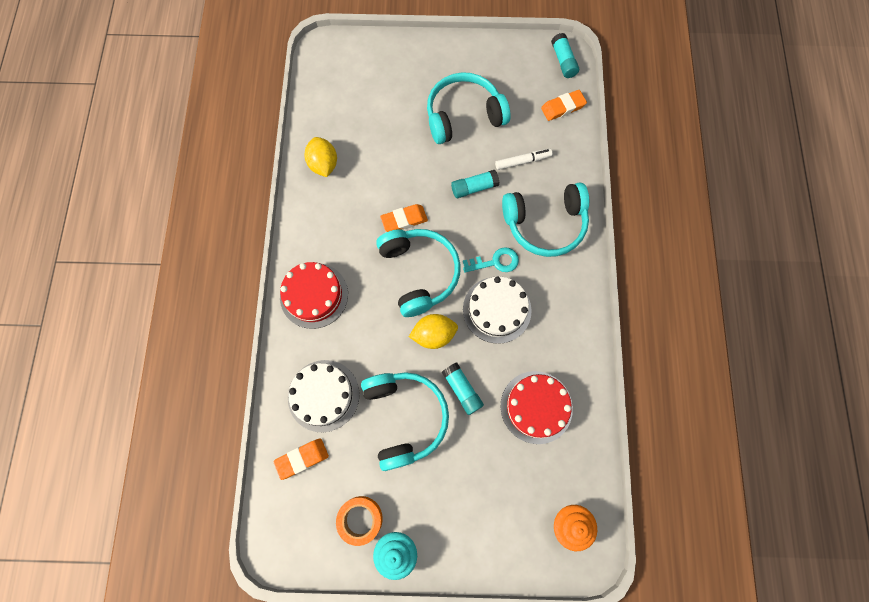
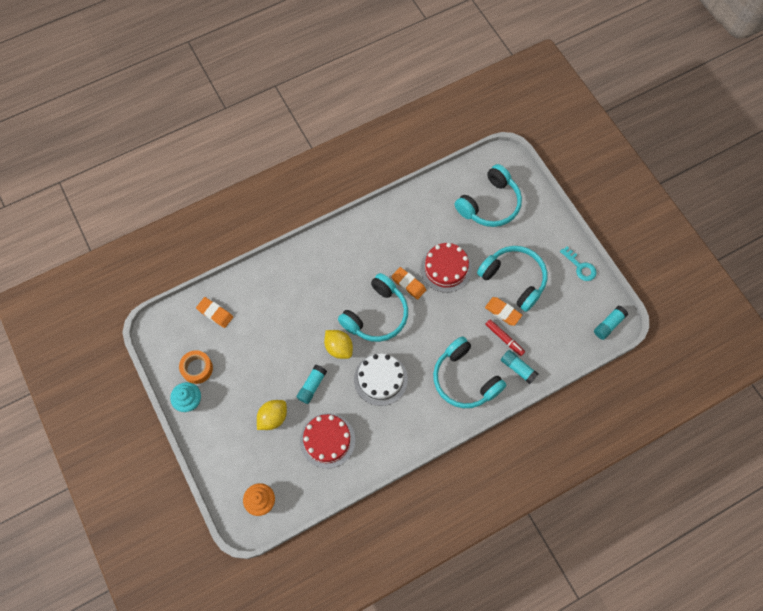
camera: 60 degrees right, 5 degrees down
red cake [280,262,348,329] -> red cake moved to [420,243,472,293]
white cake [288,360,360,432] -> none
yellow lemon [305,137,337,177] -> yellow lemon moved to [257,400,287,430]
turquoise headphones [361,372,449,471] -> turquoise headphones moved to [455,164,522,227]
turquoise glue stick [451,170,499,198] -> turquoise glue stick moved to [501,350,538,384]
turquoise key [463,247,519,272] -> turquoise key moved to [560,246,597,281]
white marker [495,149,552,170] -> red marker [485,319,525,356]
orange eraser [541,90,587,121] -> orange eraser moved to [485,297,522,326]

